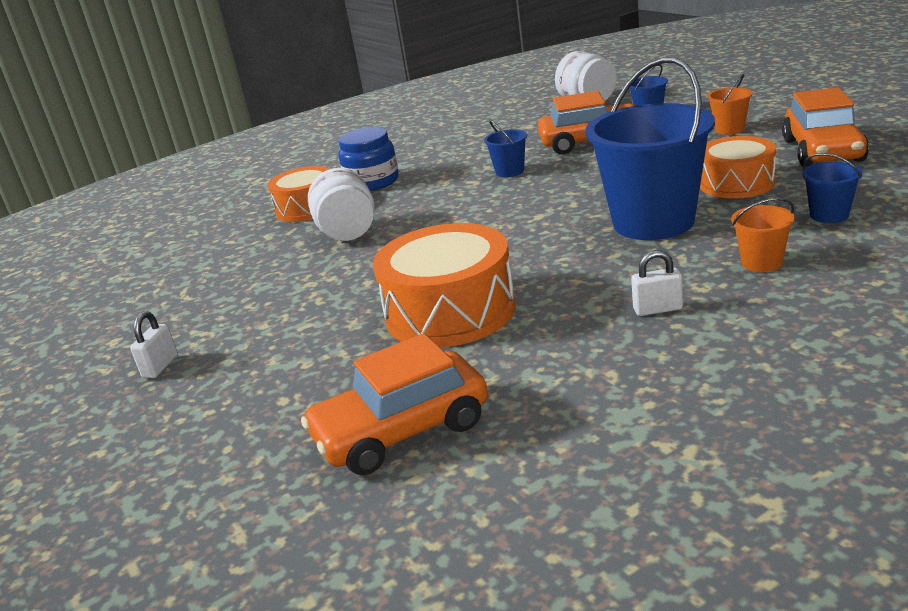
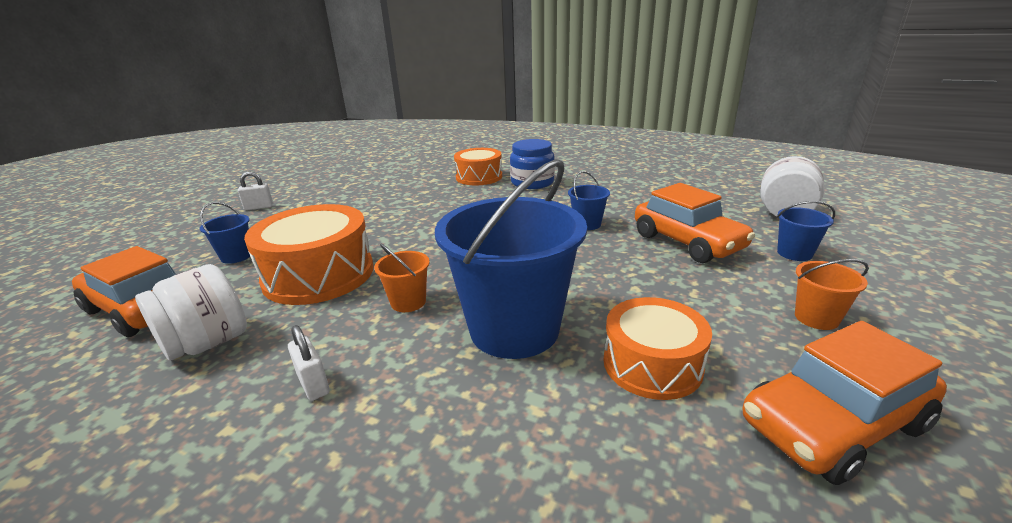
camera: 55 degrees right, 0 degrees up
white jar [308,168,375,241] -> white jar moved to [135,264,247,361]
orange bucket [731,198,795,272] -> orange bucket moved to [374,244,430,312]
blue bucket [802,153,863,223] -> blue bucket moved to [200,202,250,264]

